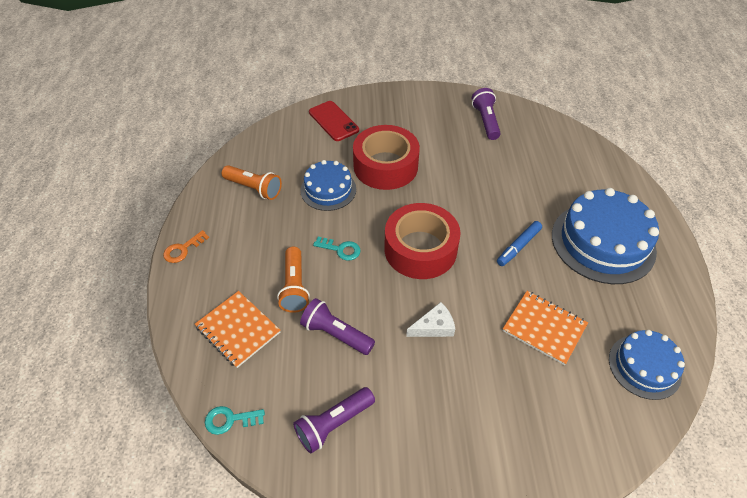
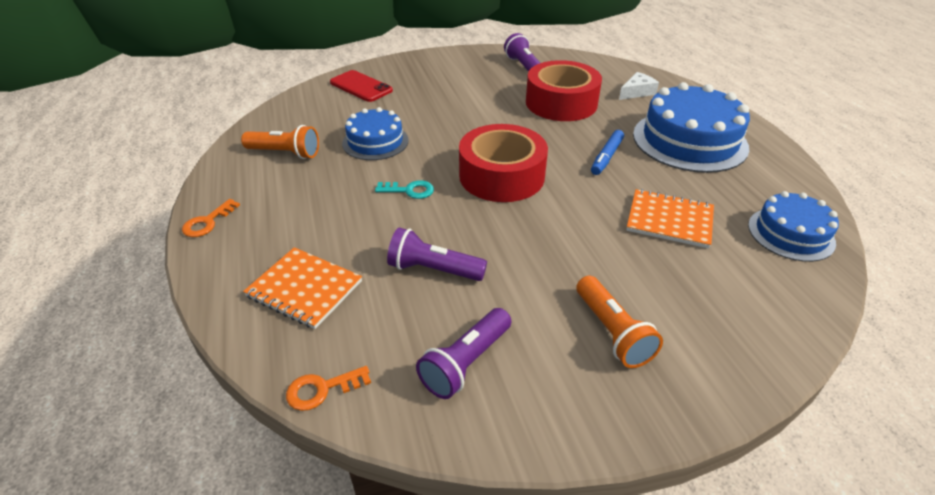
camera: 15 degrees left, 10 degrees down
turquoise key [205,406,265,435] -> orange key [286,366,371,411]
orange flashlight [277,247,310,313] -> orange flashlight moved to [576,276,663,368]
red tape [353,125,420,190] -> red tape moved to [526,60,602,121]
white cheese [406,302,455,337] -> white cheese moved to [619,72,659,100]

